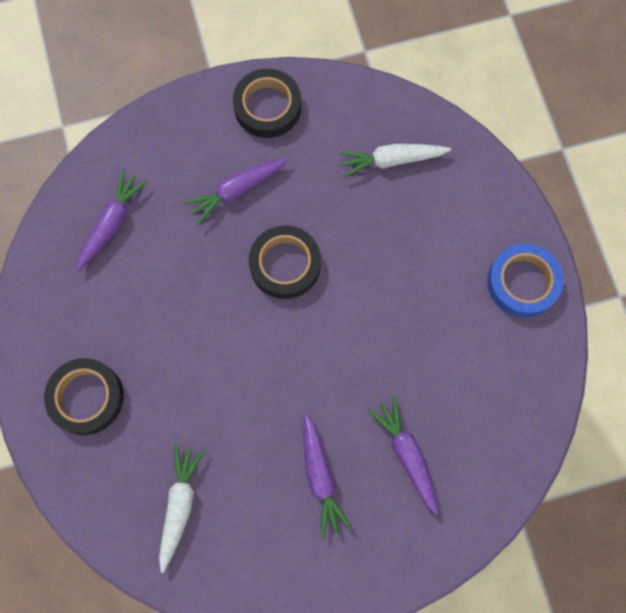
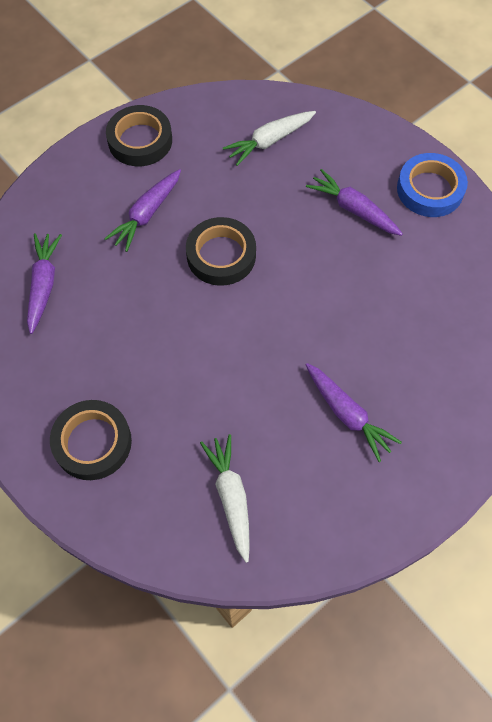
camera: 25 degrees left, 10 degrees down
purple carrot [368,396,439,515] -> purple carrot moved to [306,169,403,236]

